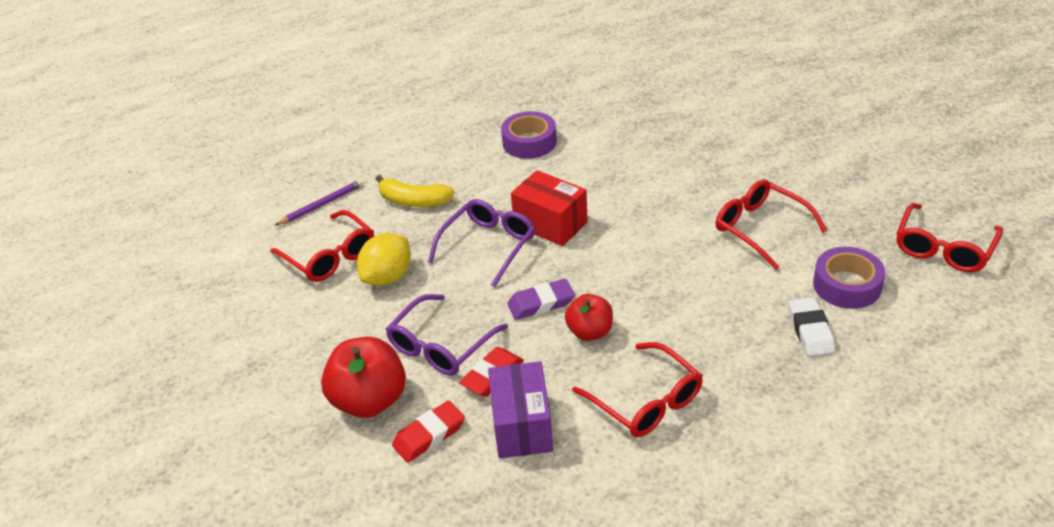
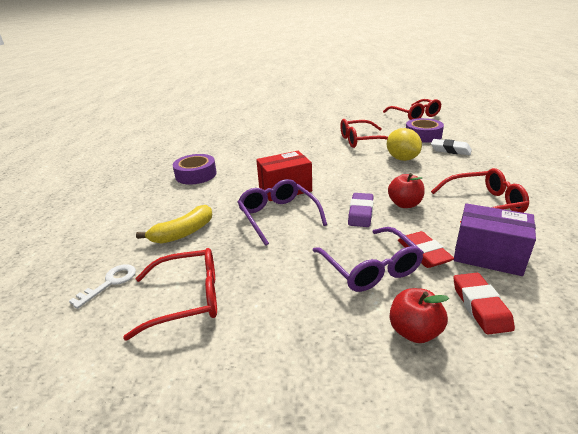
camera: 60 degrees left, 10 degrees down
purple pencil [274,179,364,226] -> white key [69,264,136,309]
red apple [321,337,406,418] -> red apple [390,288,449,343], size x0.62
yellow lemon [357,233,411,286] -> yellow lemon moved to [387,128,422,161]

